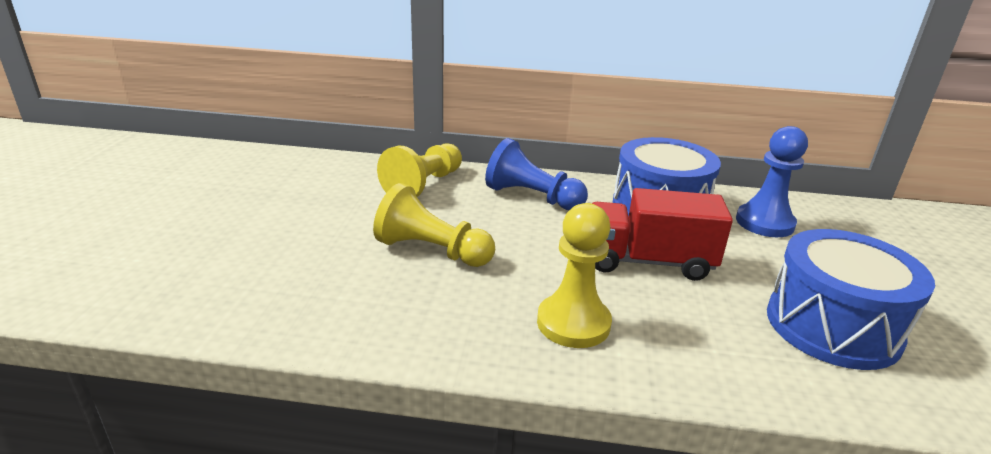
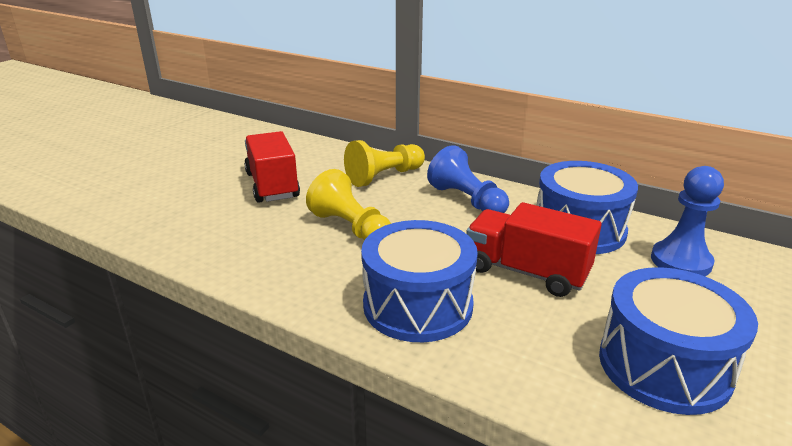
camera: 25 degrees right, 0 degrees up
yellow pawn [537,203,612,348] -> blue drum [361,220,478,342]
none -> red truck [244,131,300,203]

